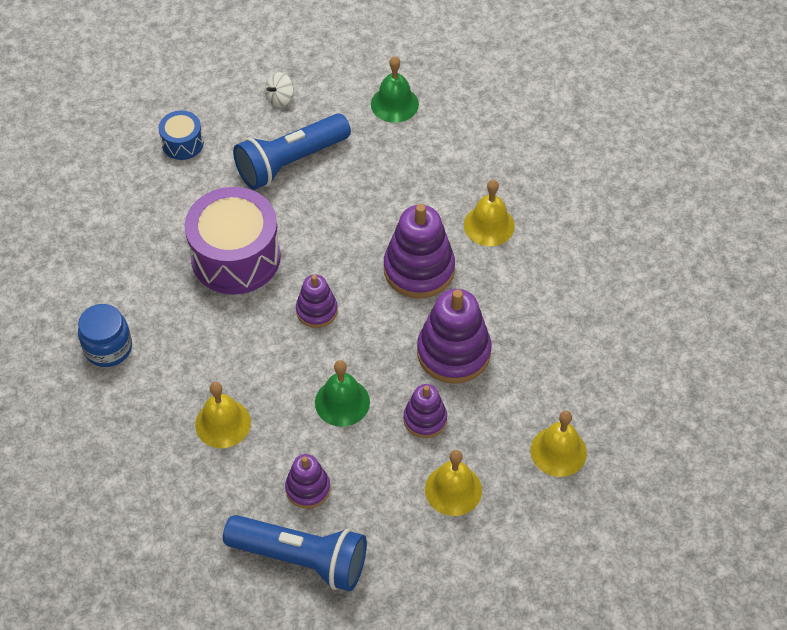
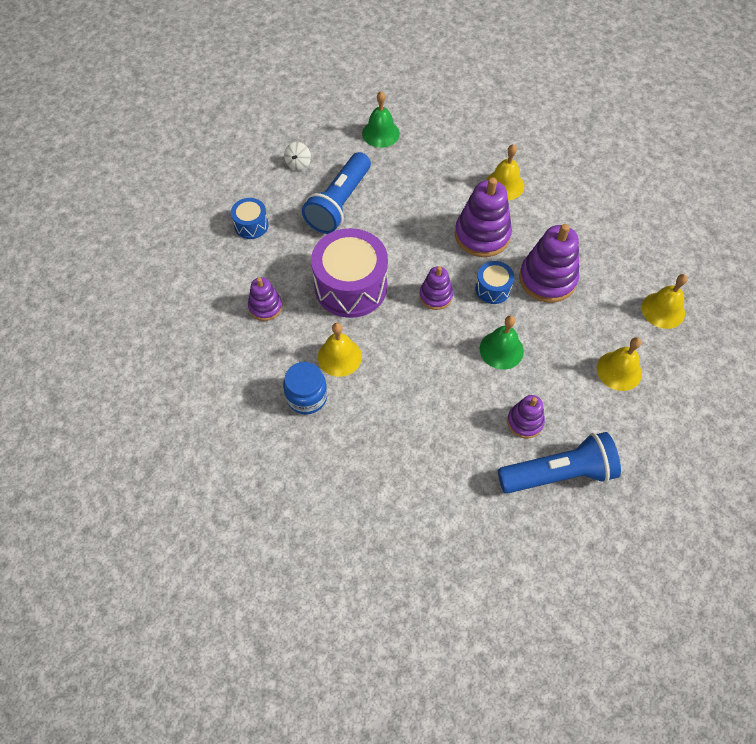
camera: 30 degrees left, 5 degrees up
yellow bell [195,382,251,448] -> yellow bell moved to [318,323,362,377]
purple stacking toy [404,384,447,438] -> purple stacking toy moved to [248,277,282,321]
none -> blue drum [475,261,514,304]

